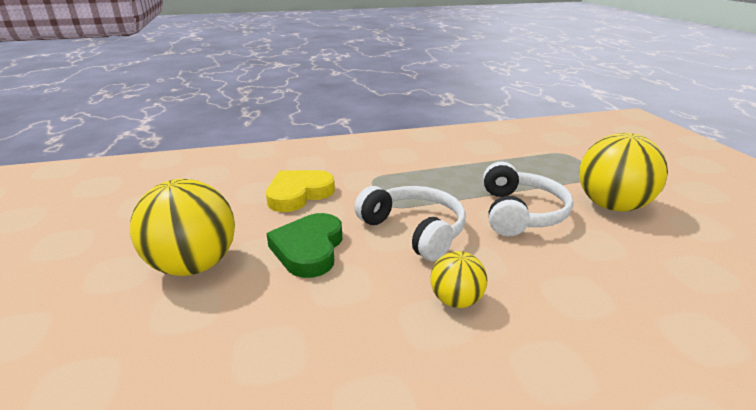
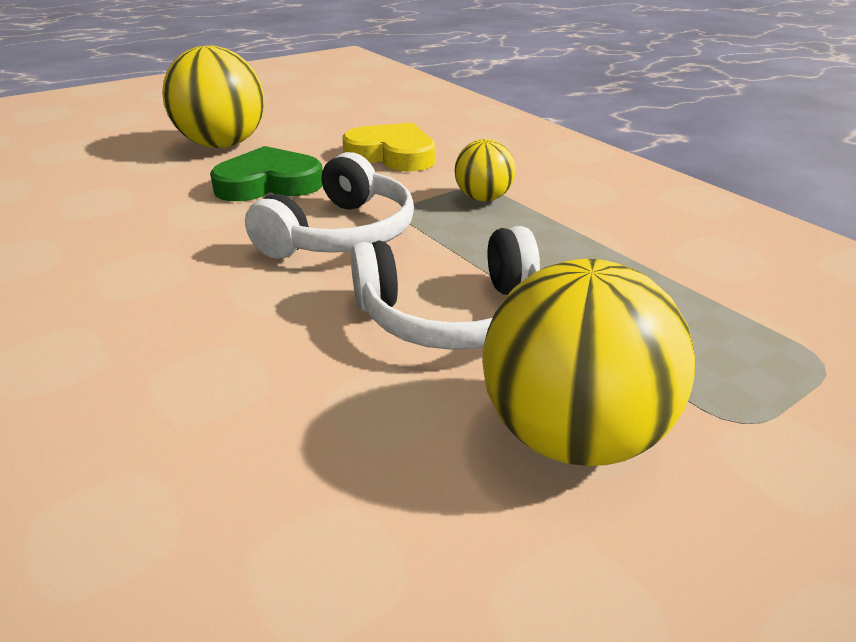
camera: 70 degrees right, 5 degrees up
yellow ball [431,251,487,308] -> yellow ball moved to [455,139,516,202]

